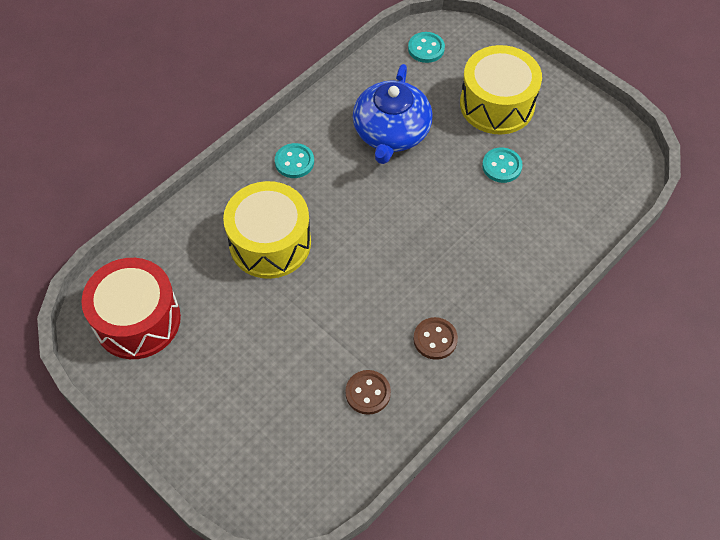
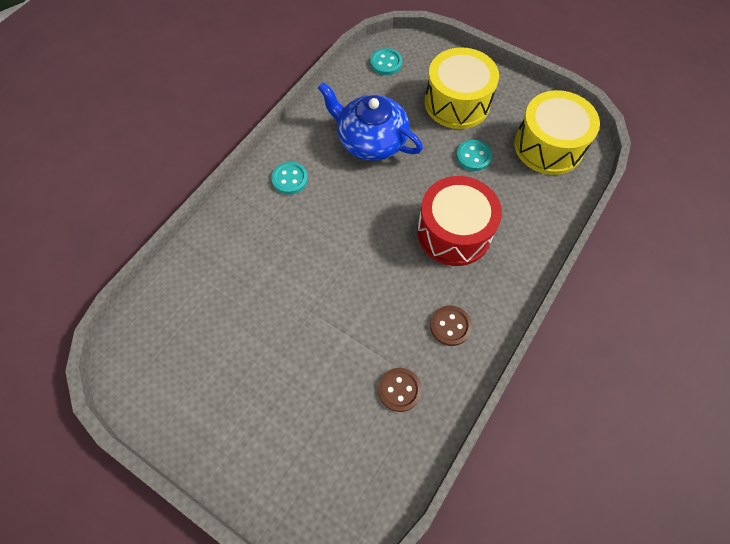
camera: 10 degrees left, 5 degrees up
red drum [81,258,181,359] -> red drum moved to [417,176,502,266]
yellow drum [223,181,311,279] -> yellow drum moved to [514,90,600,175]
blue teapot [353,64,433,164] -> blue teapot turned 120 degrees clockwise [318,82,423,160]

